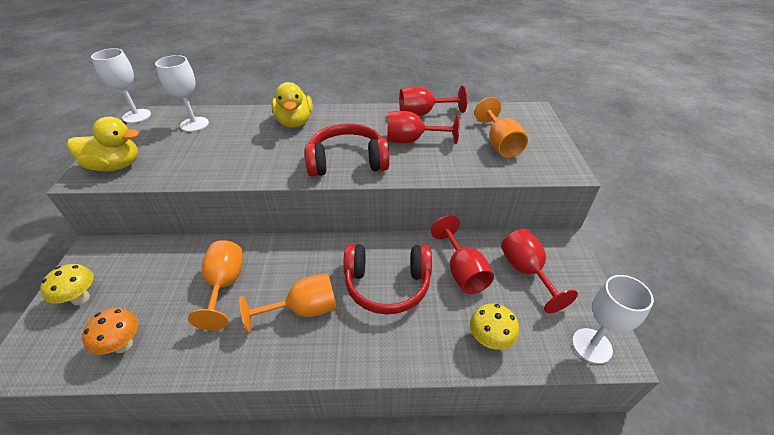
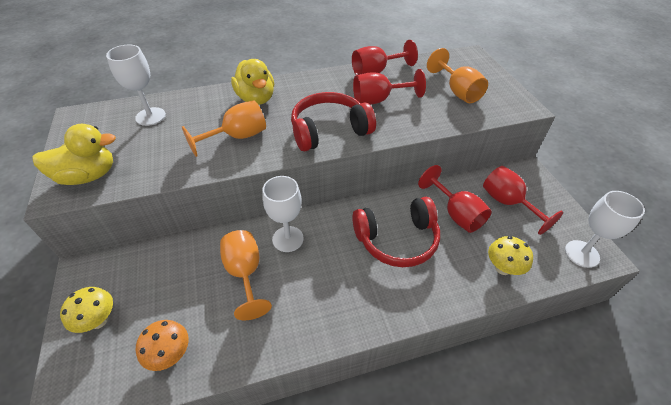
camera: 15 degrees left, 5 degrees up
white goblet [91,48,151,123] -> white goblet moved to [262,176,304,252]
orange goblet [239,274,337,333] -> orange goblet moved to [182,100,266,157]

